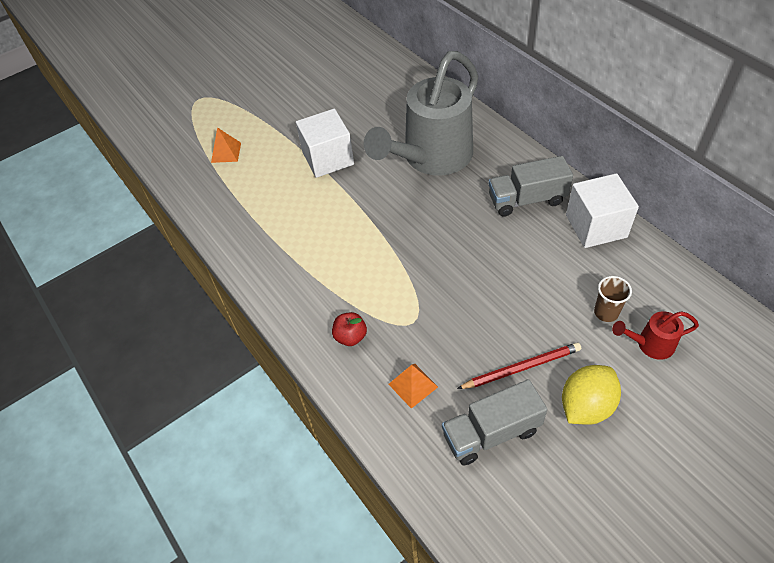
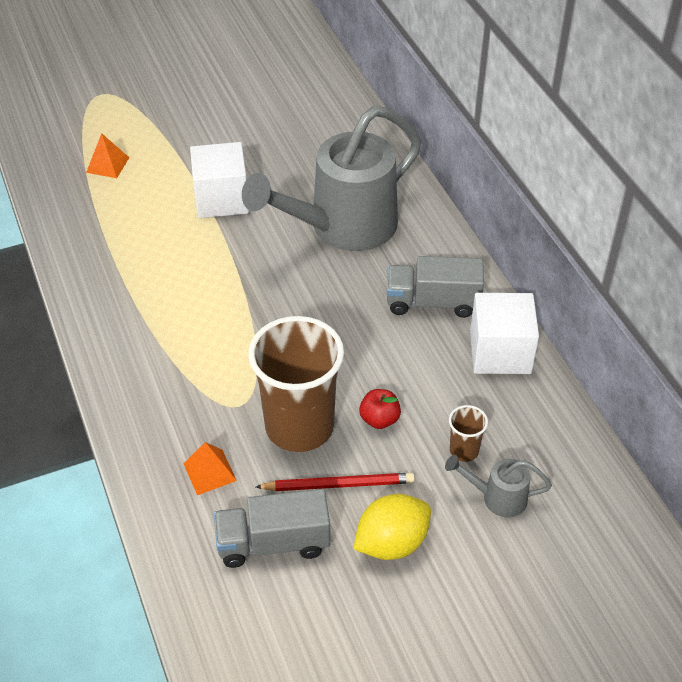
camera: 10 degrees right, 5 degrees down
red apple [332,312,367,346] -> red apple moved to [359,389,401,429]
red watering can [612,311,699,360] -> grey watering can [445,455,552,517]
none -> brown cup [248,316,344,452]

